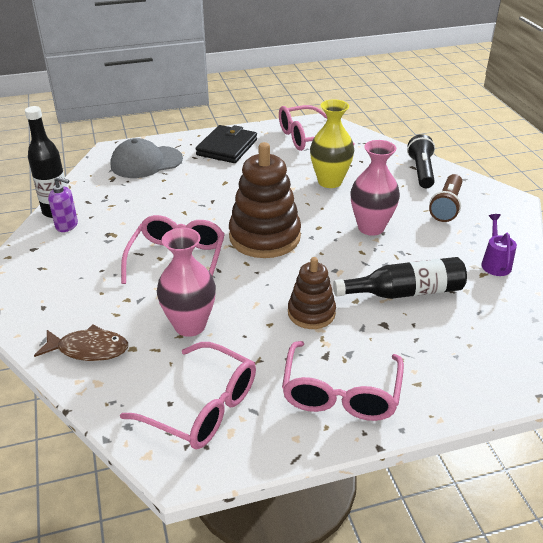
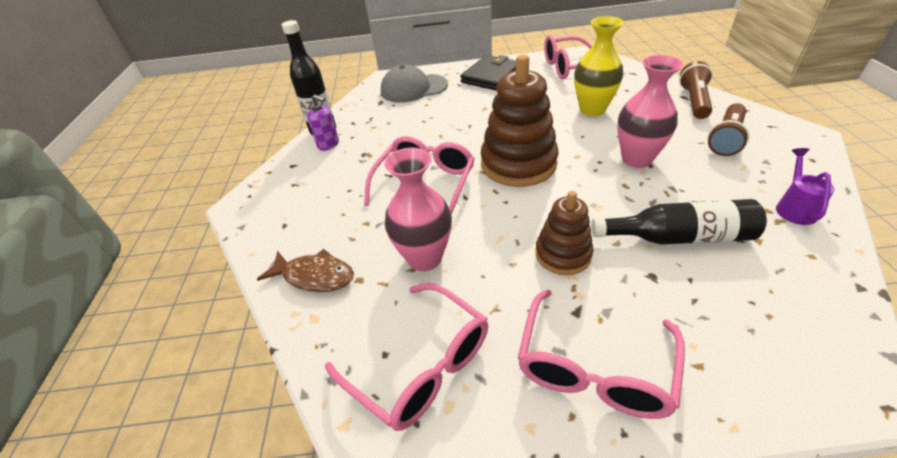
camera: 15 degrees right, 5 degrees up
black flashlight [407,134,435,188] -> brown flashlight [679,61,713,119]

